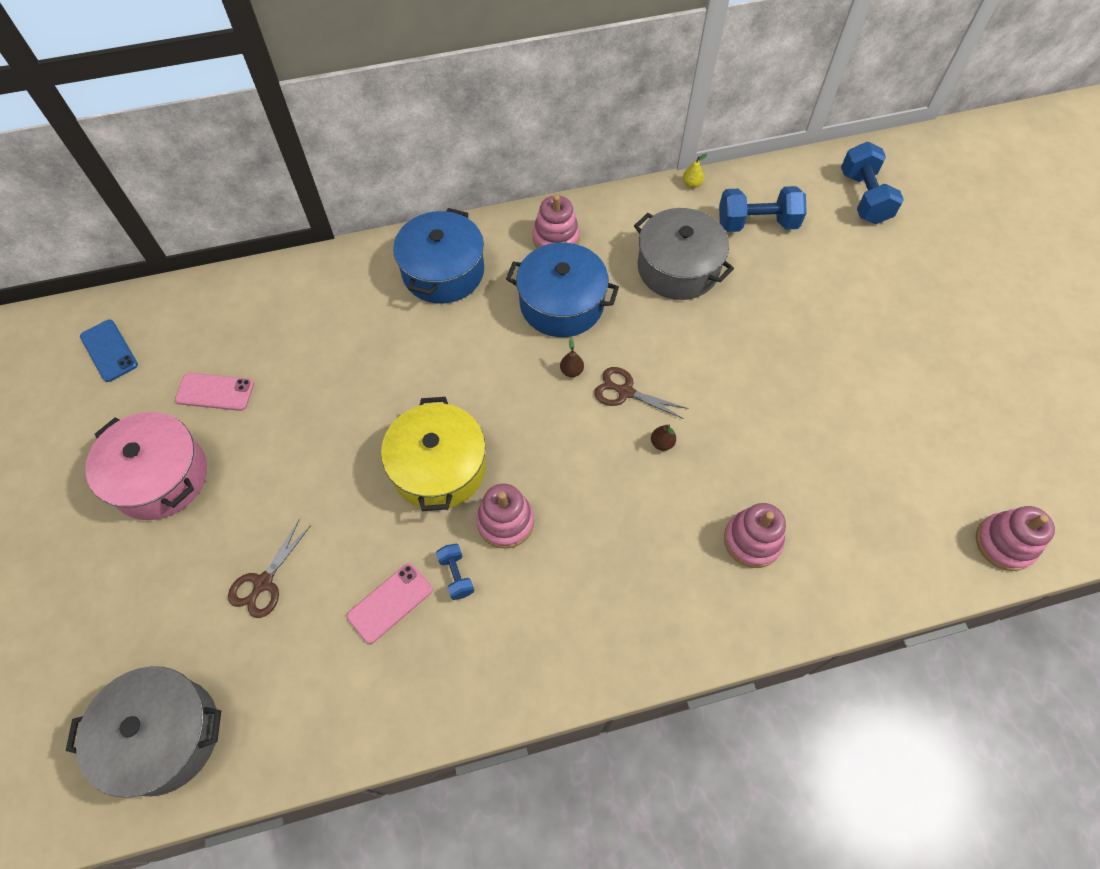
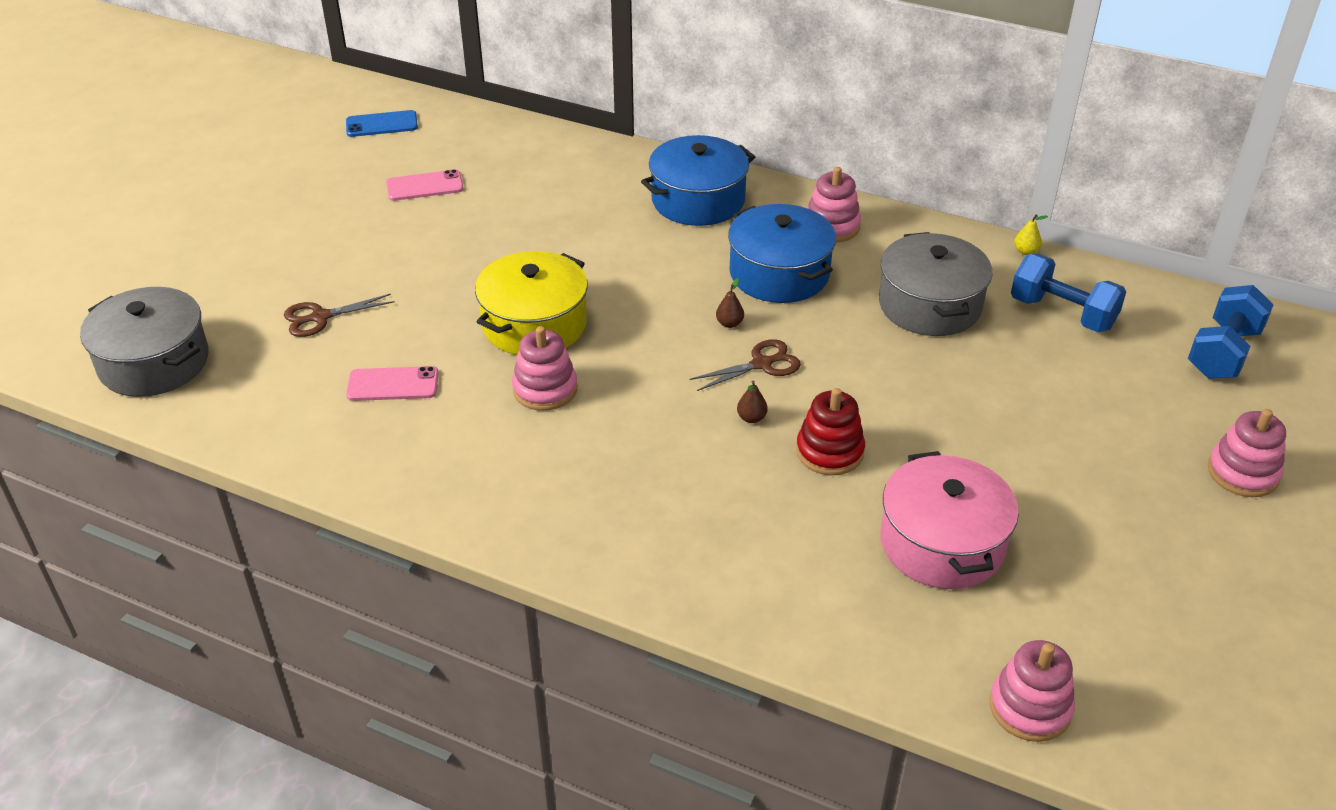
camera: 40 degrees right, 20 degrees down
blue phone [80,320,138,382] -> blue phone turned 75 degrees clockwise [346,110,418,137]
pink pot [85,412,207,520] -> pink pot moved to [881,451,1019,589]
pink phone [175,373,254,411] -> pink phone turned 60 degrees counterclockwise [386,169,464,201]
blue dumbbell [436,544,474,600] -> none
brown scissors [594,367,689,419] -> brown scissors turned 90 degrees clockwise [690,339,801,391]
pink stacking toy [724,503,786,568] -> pink stacking toy moved to [1208,409,1286,497]
none -> red stacking toy [796,388,865,475]

